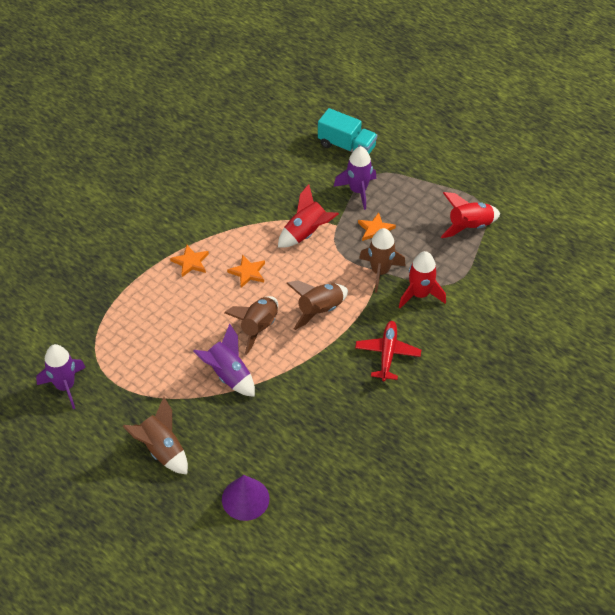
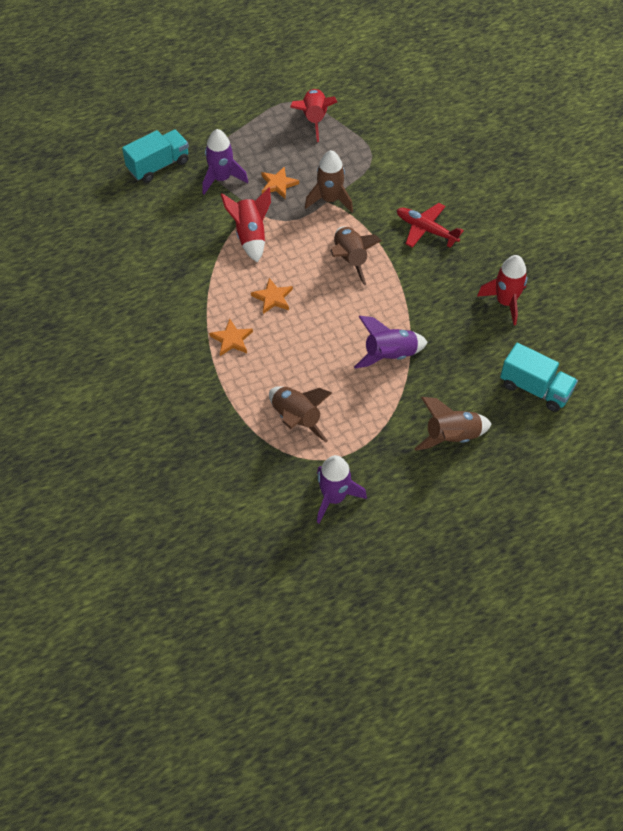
camera: 65 degrees left, 5 degrees up
purple cone [222,475,270,521] -> turquoise truck [500,343,578,412]
brown rocket [224,296,278,355] -> brown rocket moved to [269,386,332,442]
red rocket [399,251,446,308] -> red rocket moved to [477,255,528,325]

